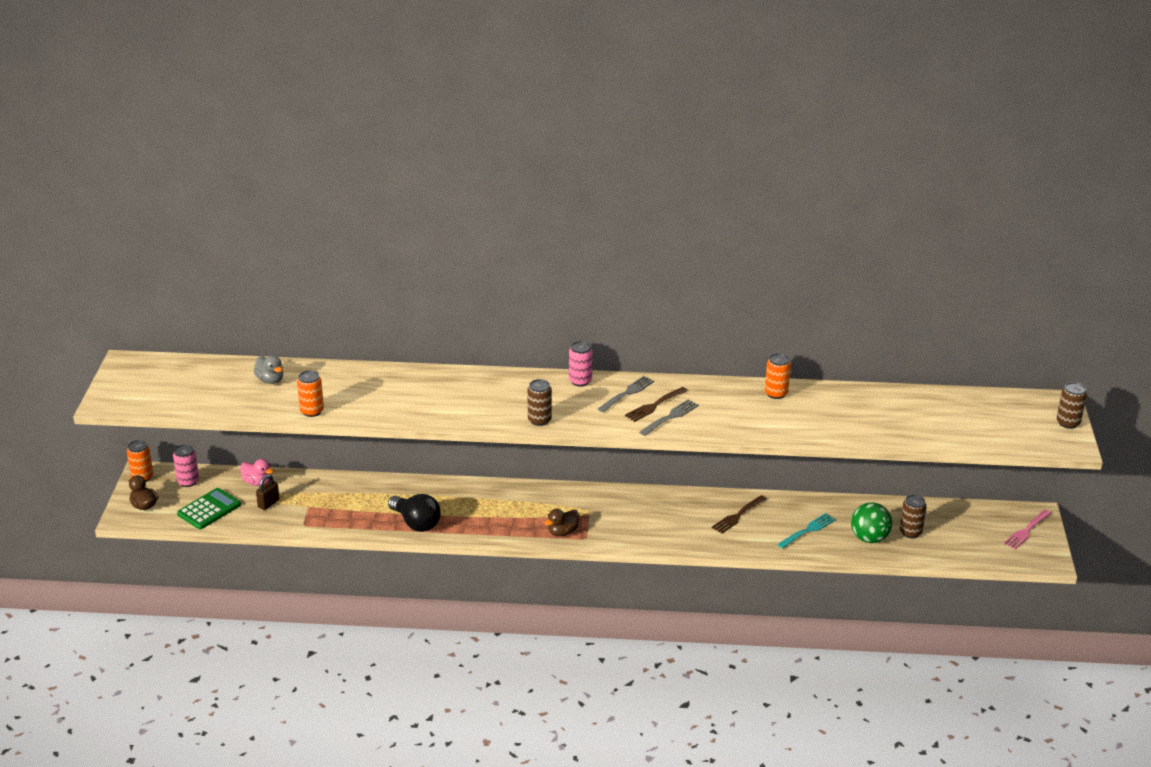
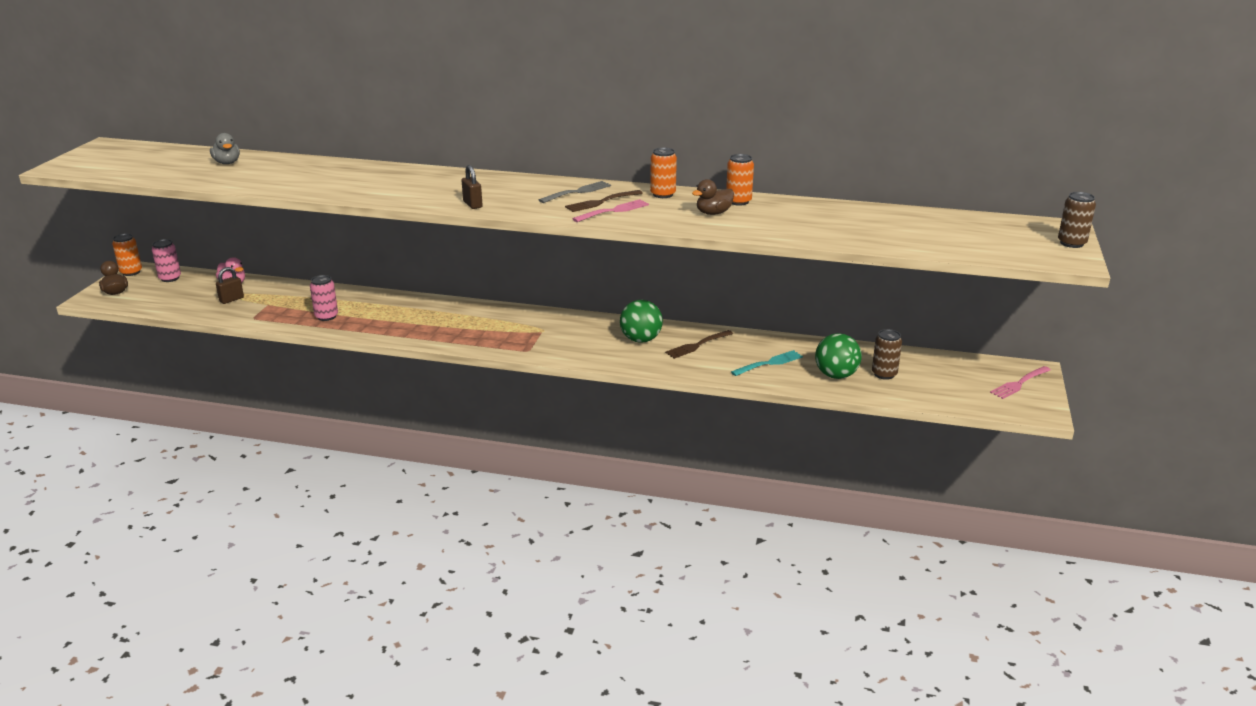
camera: 10 degrees right, 5 degrees down
green calculator [177,488,241,529] -> none
orange can [297,371,324,417] -> orange can moved to [650,147,677,198]
black light bulb [388,494,441,532] -> none
brown can [527,379,552,426] -> brown padlock [462,165,483,209]
brown duck [545,509,579,536] -> brown duck moved to [692,179,734,215]
pink can [569,341,592,386] -> pink can moved to [310,275,338,321]
grey fork [639,399,699,436] -> pink fork [573,199,649,222]
none -> green ball [620,300,663,343]

